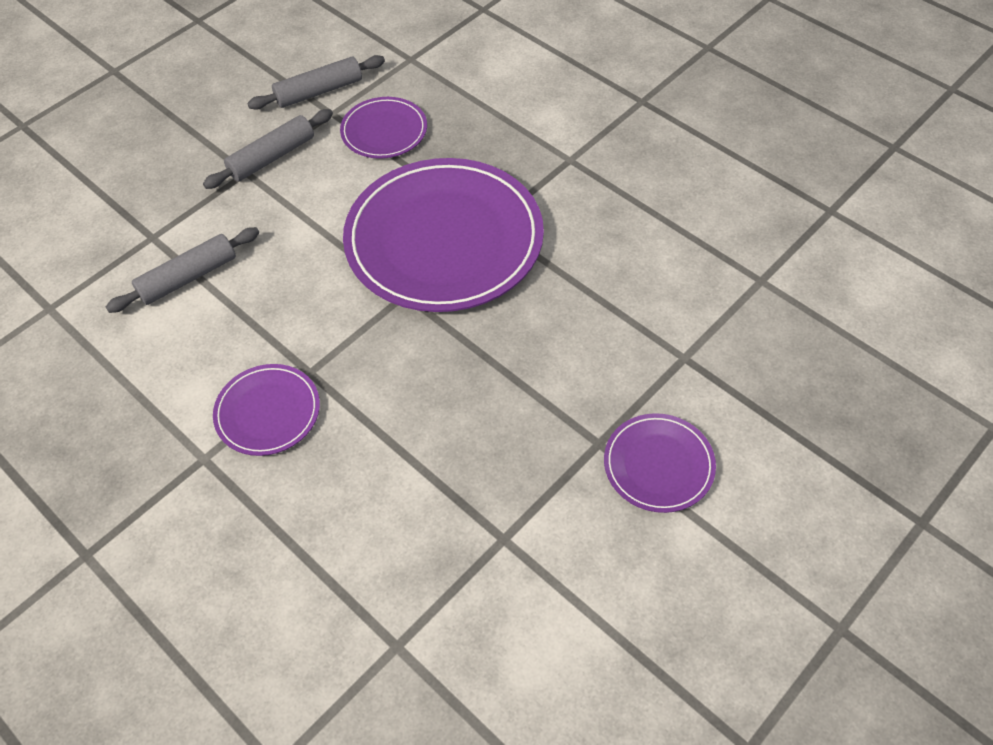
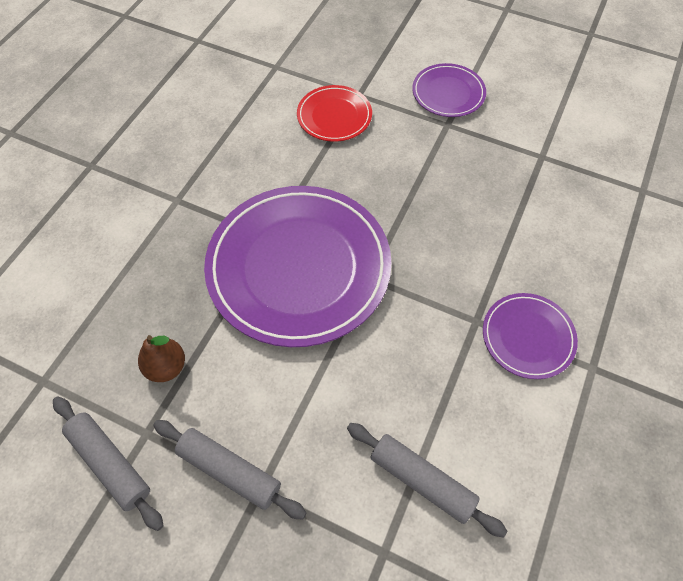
camera: 110 degrees left, 5 degrees up
purple plate [340,97,427,159] -> brown pear [138,335,185,382]
none -> red plate [297,85,372,142]

